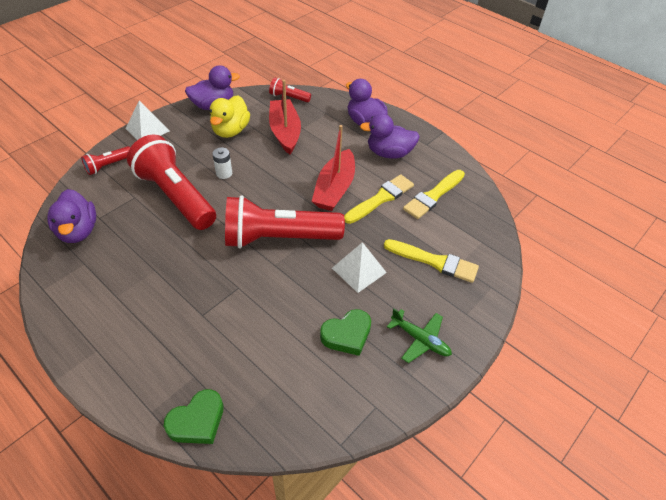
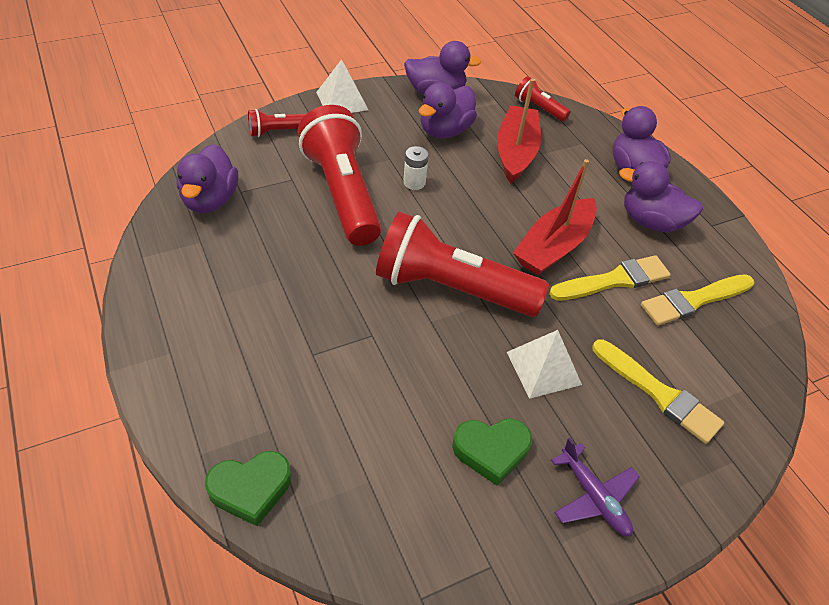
camera: 20 degrees right, 0 degrees up
yellow duck [210,95,250,138] -> purple duck [419,82,477,138]
green plane [387,309,452,363] -> purple plane [551,438,640,537]

